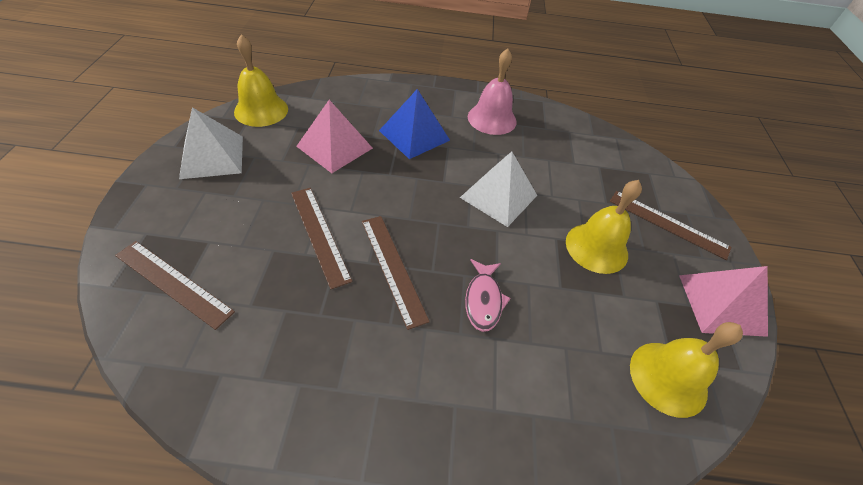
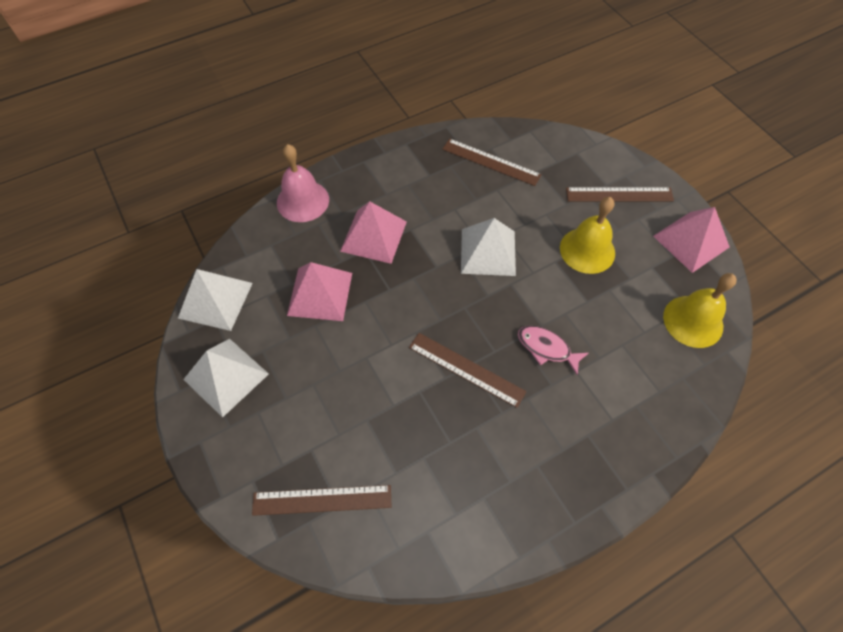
camera: 30 degrees left, 10 degrees up
yellow bell [234,34,288,127] -> white pyramid [178,269,253,331]
brown ruler [291,188,352,289] -> brown ruler moved to [442,139,542,186]
blue pyramid [379,89,450,159] -> pink pyramid [340,201,407,264]
pink fish [465,259,511,332] -> pink fish turned 150 degrees clockwise [518,326,589,376]
pink bell [468,48,516,135] -> pink bell moved to [277,144,329,222]

